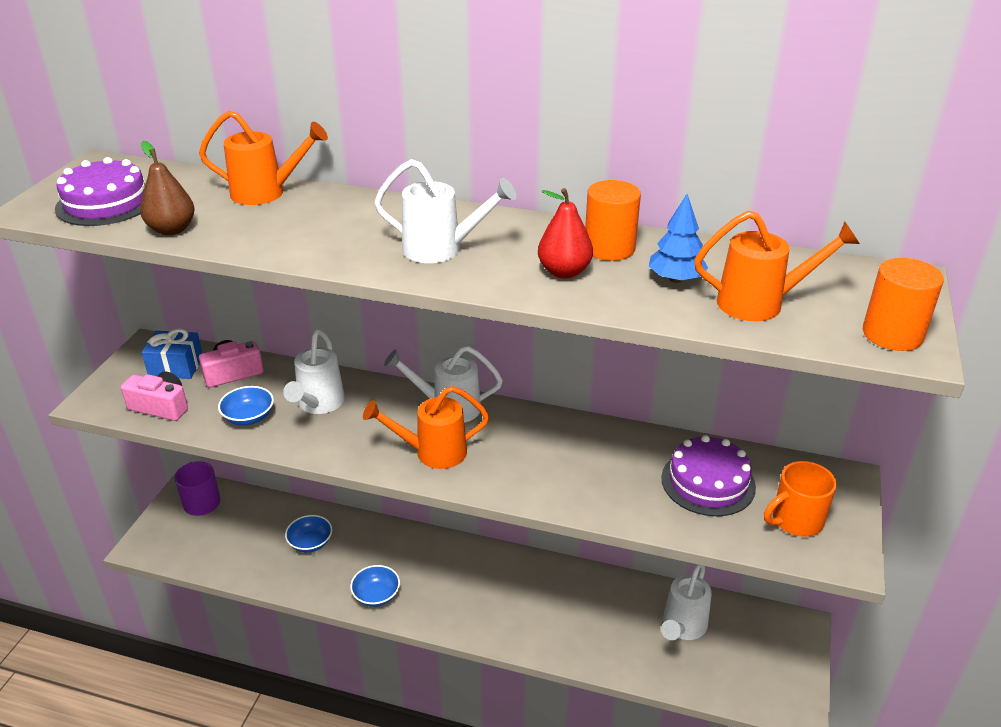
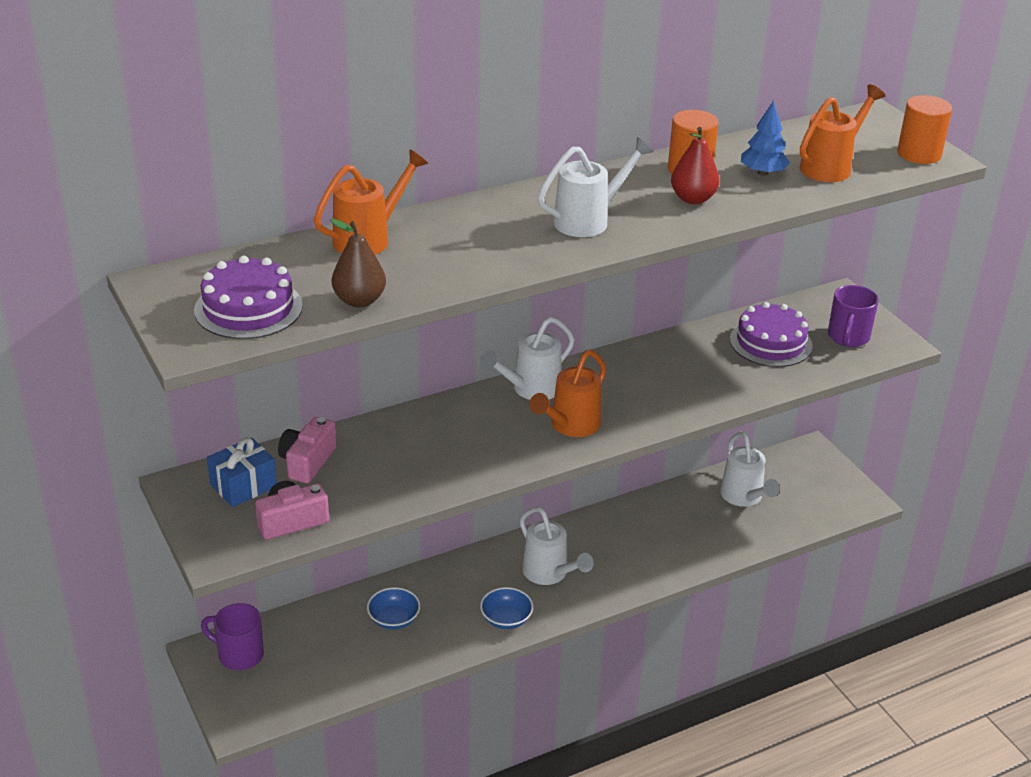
camera: 45 degrees left, 0 degrees up
blue bowl [218,386,274,426] -> none
white watering can [283,329,345,414] -> white watering can moved to [520,507,594,585]
orange mug [764,461,837,537] -> purple mug [828,285,879,347]

